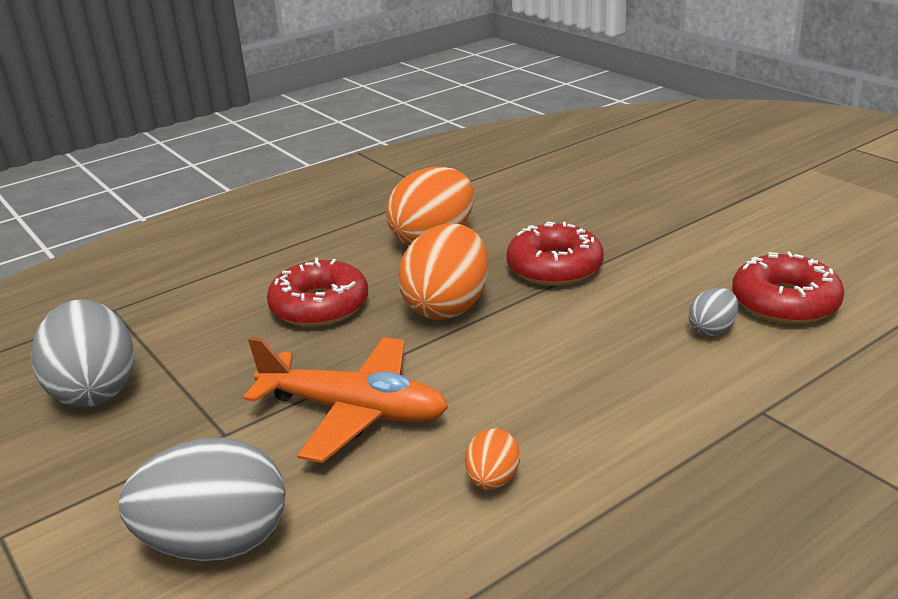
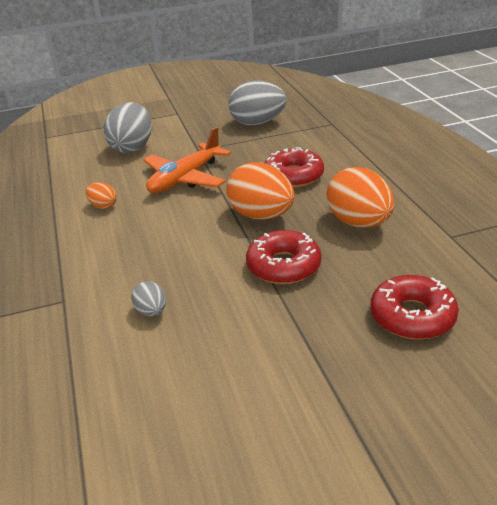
camera: 110 degrees right, 5 degrees up
red donut [732,252,844,324] -> red donut moved to [371,275,459,340]

